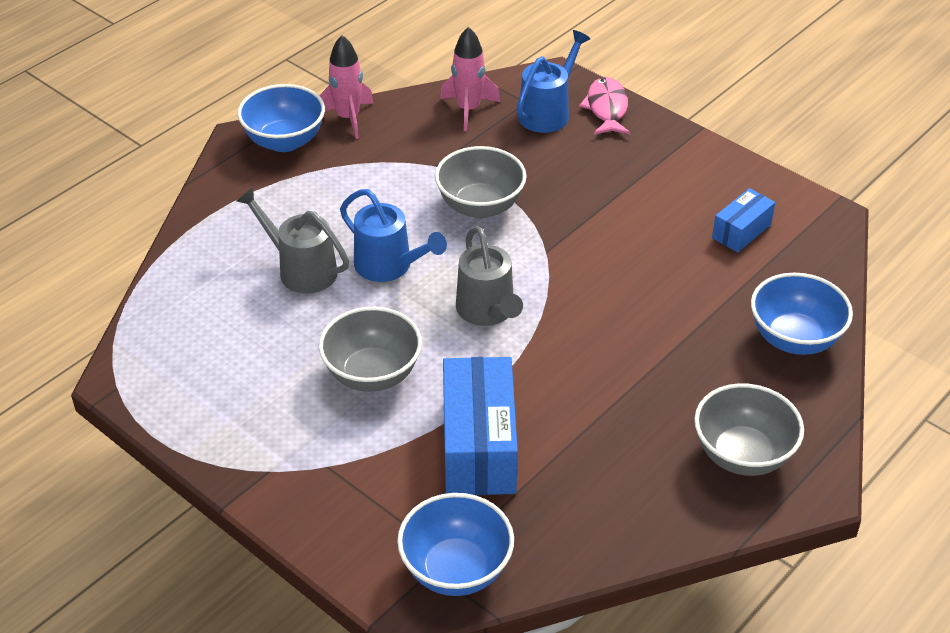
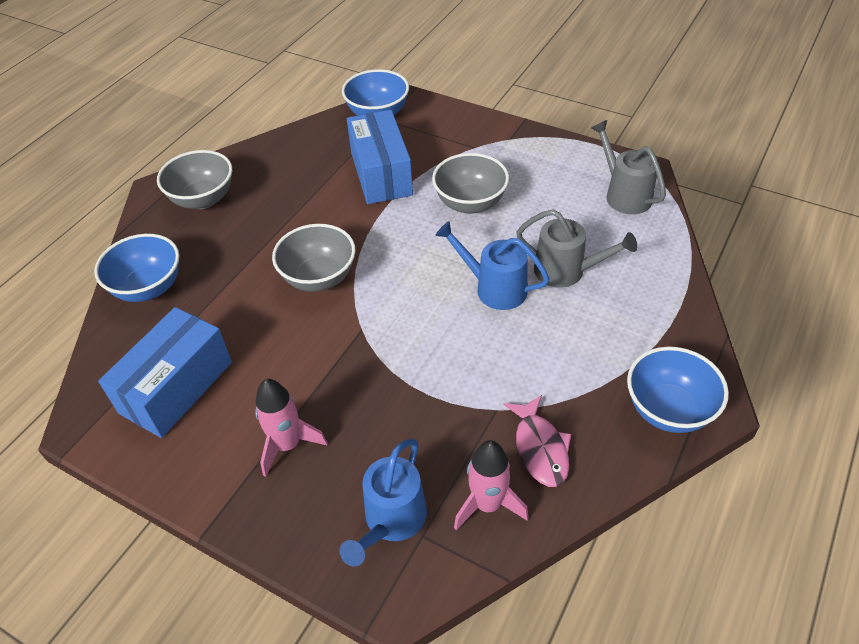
camera: 170 degrees right, 5 degrees up
pink rocket [319,35,374,139] -> pink rocket moved to [255,379,327,477]
grey bowl [435,146,527,218] -> grey bowl moved to [272,224,355,292]
grey watering can [456,226,523,326] -> grey watering can moved to [591,120,666,214]
pink fish [579,77,630,135] -> pink fish moved to [503,395,571,487]
blue box [712,188,775,253] -> blue box [98,307,232,438], size x1.86

